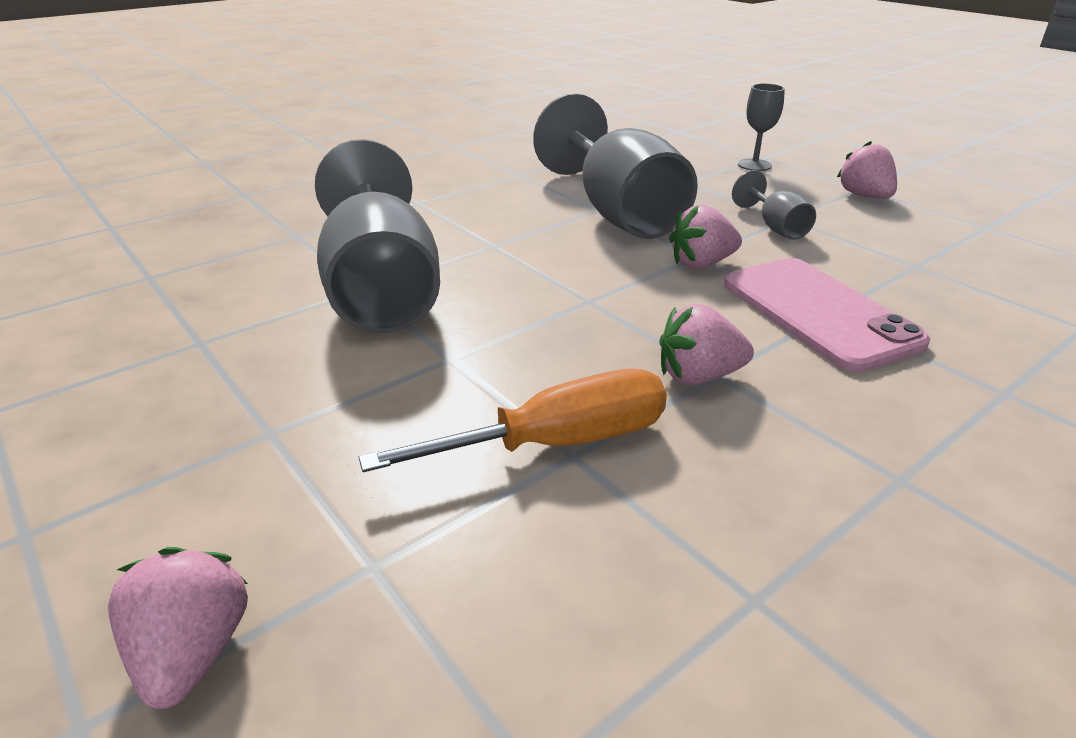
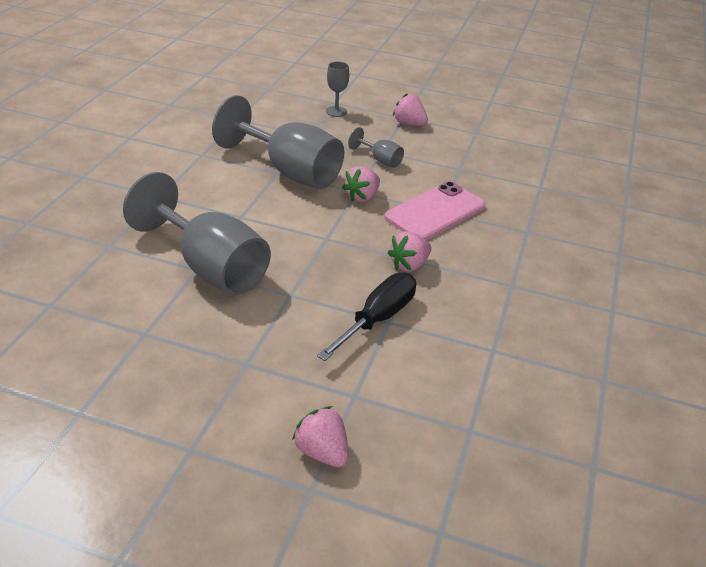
camera: 35 degrees left, 5 degrees up
orange screwdriver [359,369,667,472] -> black screwdriver [317,273,416,361]
pink phone [724,258,930,372] -> pink phone turned 75 degrees counterclockwise [385,181,485,240]

